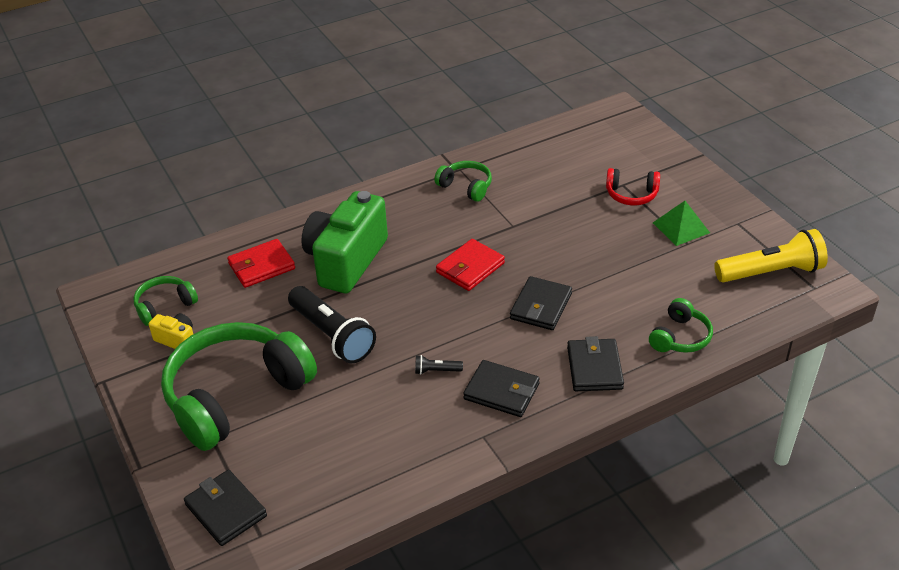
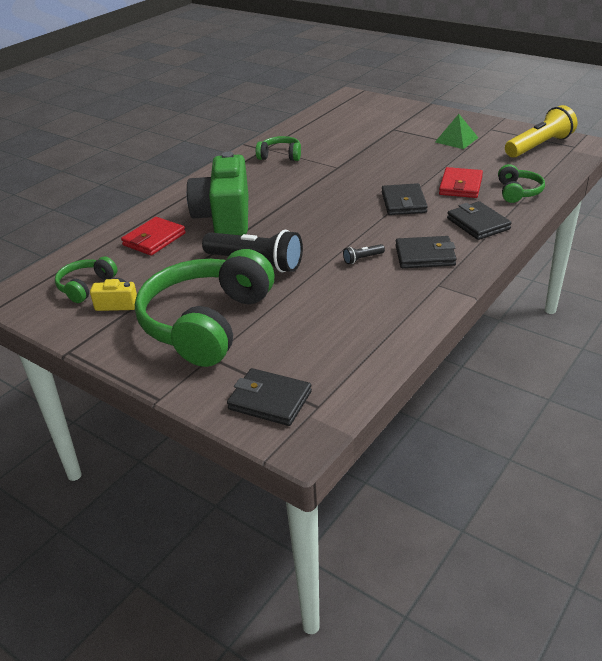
camera: 25 degrees left, 5 degrees down
red wallet [436,239,505,291] -> red wallet moved to [439,167,483,198]
red headphones [606,168,660,205] -> none

